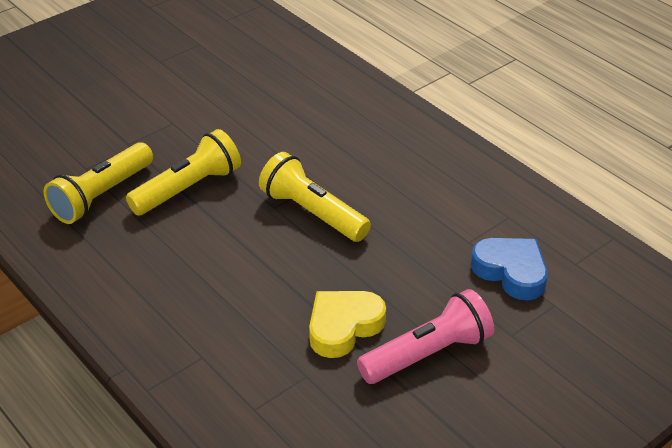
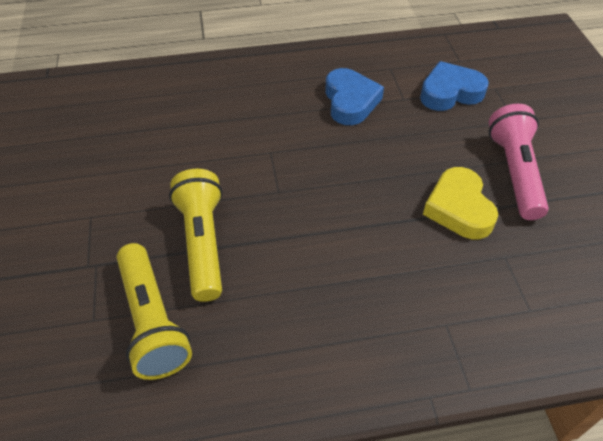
camera: 60 degrees left, 10 degrees up
yellow flashlight [259,152,371,242] -> none
none -> blue heart [325,68,384,125]

